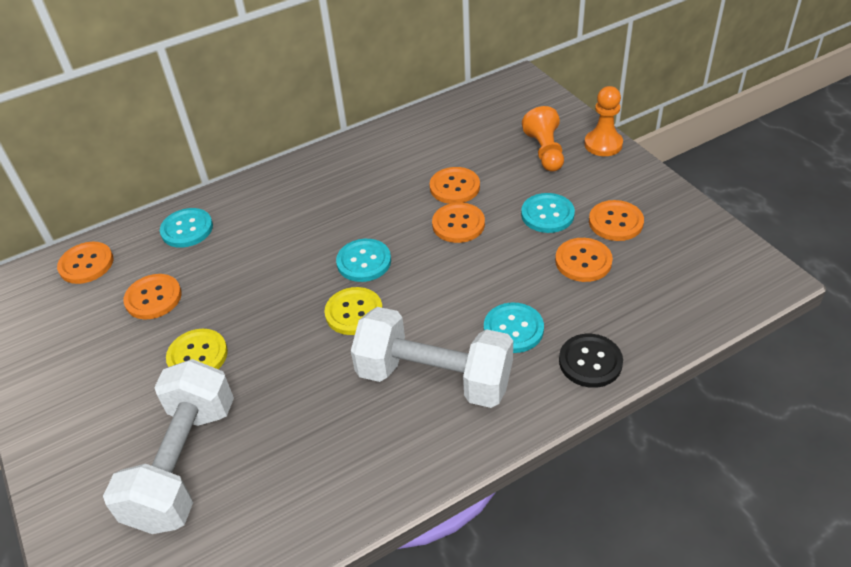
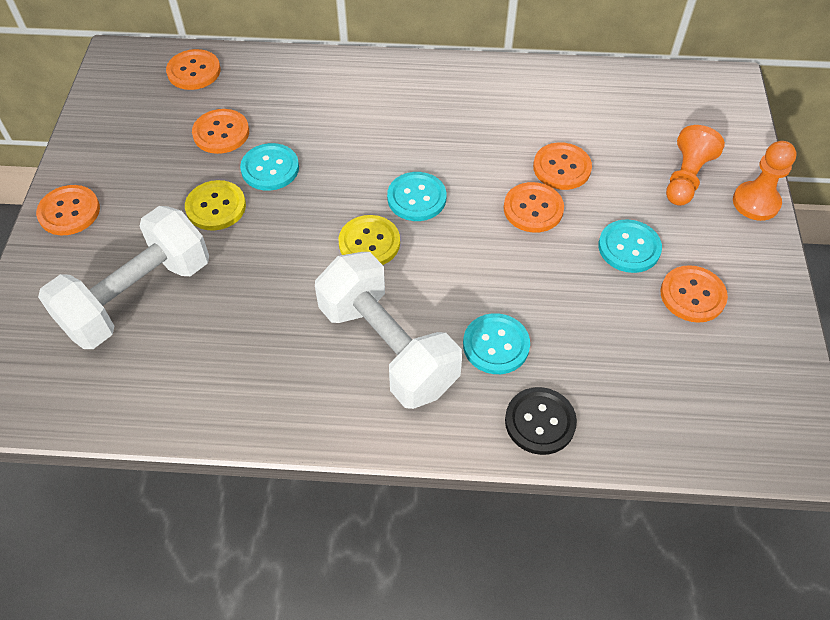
camera: 30 degrees right, 10 degrees up
turquoise button [160,208,213,248] -> turquoise button moved to [240,143,299,191]
orange button [555,238,613,282] -> orange button moved to [36,185,100,235]

